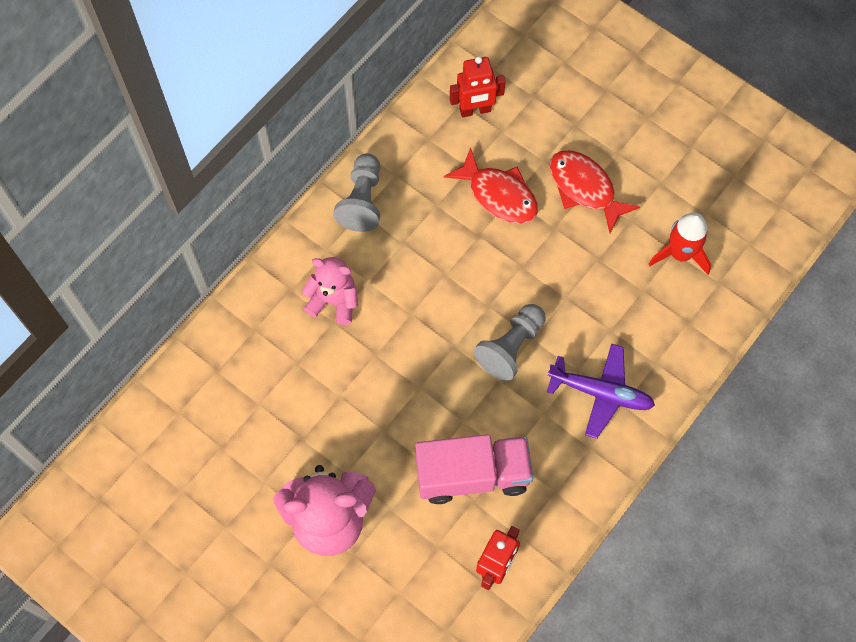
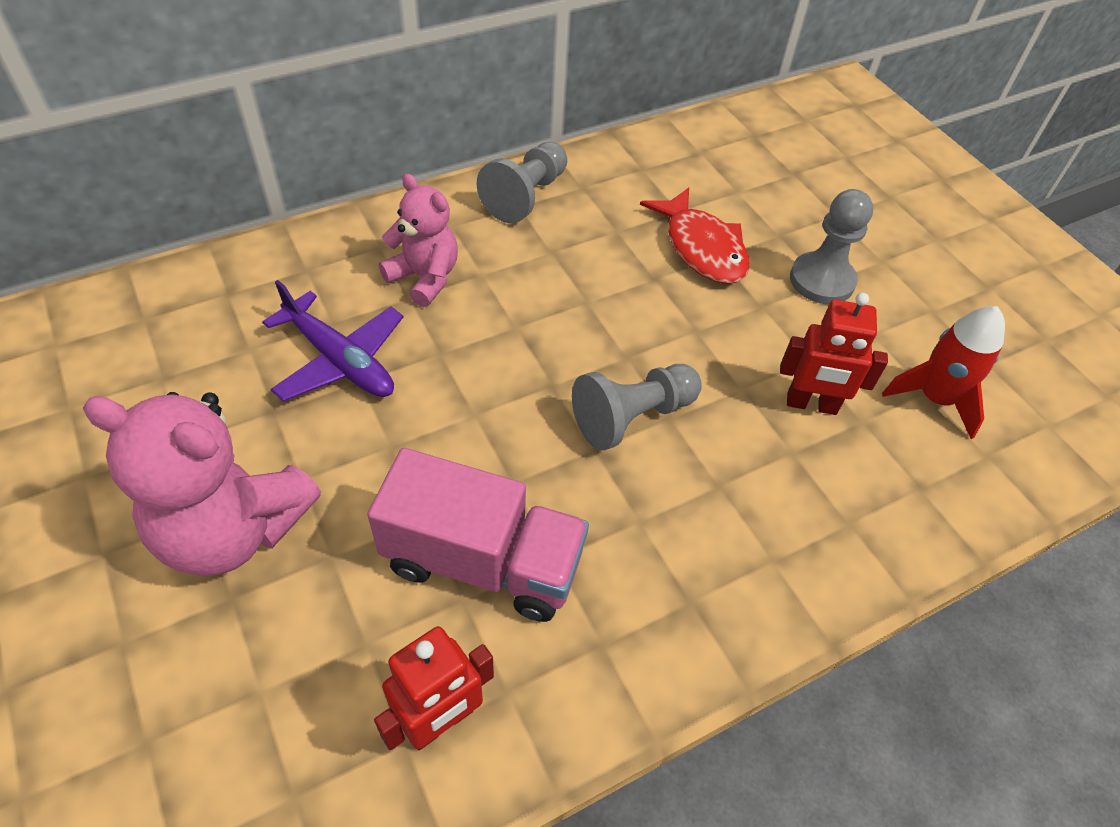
camera: 20 degrees right, 15 degrees down
red robot [450,56,506,117] -> red robot moved to [780,293,888,415]
purple plane [547,343,655,439] -> purple plane moved to [262,280,403,402]
red fish [550,151,640,233] -> grey pawn [790,189,873,304]

